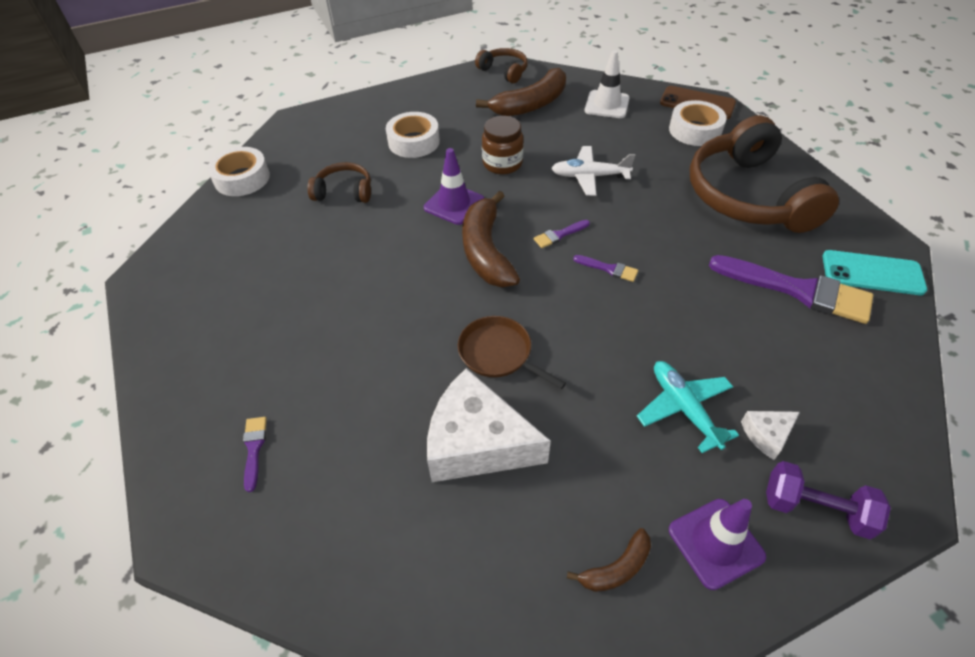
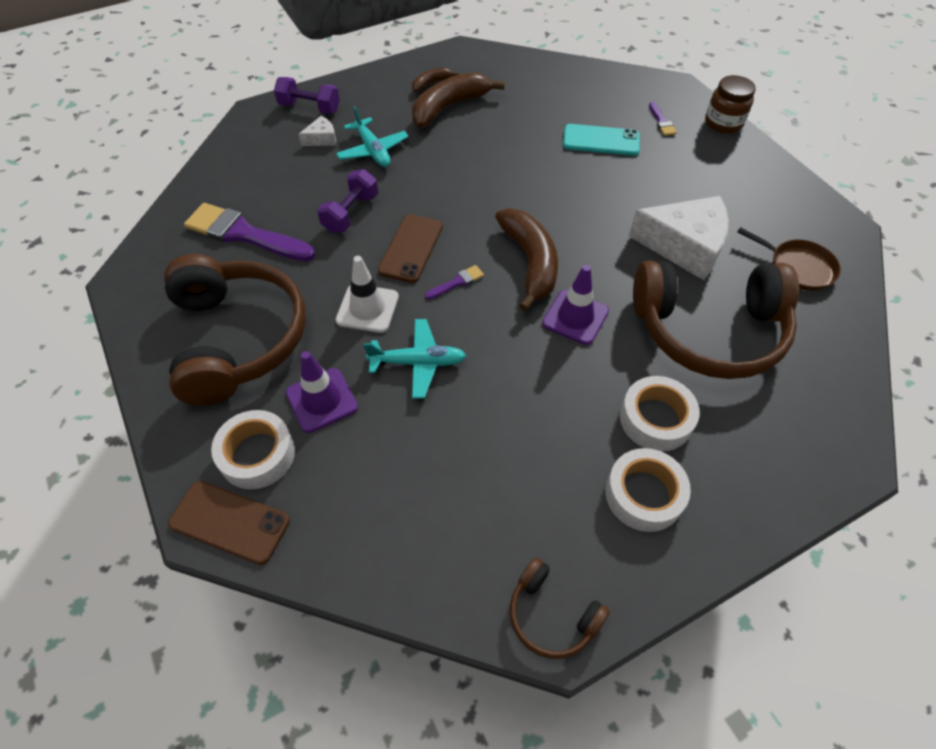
camera: 175 degrees right, 5 degrees up
white tape [207,147,270,196] -> white tape moved to [606,448,691,532]
brown headphones [308,162,371,203] -> brown headphones [633,261,799,379], size x2.15
white cheese [427,368,551,482] -> white cheese moved to [629,196,729,280]
brown pan [458,316,566,389] -> brown pan moved to [737,227,841,291]
brown banana [476,68,566,116] -> brown banana moved to [412,72,505,128]
brown jar [482,116,524,174] -> brown jar moved to [705,75,756,133]
white plane [551,146,635,196] -> turquoise plane [363,319,466,399]
purple brush [573,255,638,282] -> brown phone [378,214,443,283]
white traffic cone [585,50,630,118] -> white traffic cone moved to [336,256,399,333]
purple traffic cone [669,499,766,590] -> purple traffic cone moved to [286,351,358,433]
turquoise phone [822,250,927,295] -> turquoise phone moved to [563,124,640,156]
none -> purple dumbbell [317,169,378,233]

